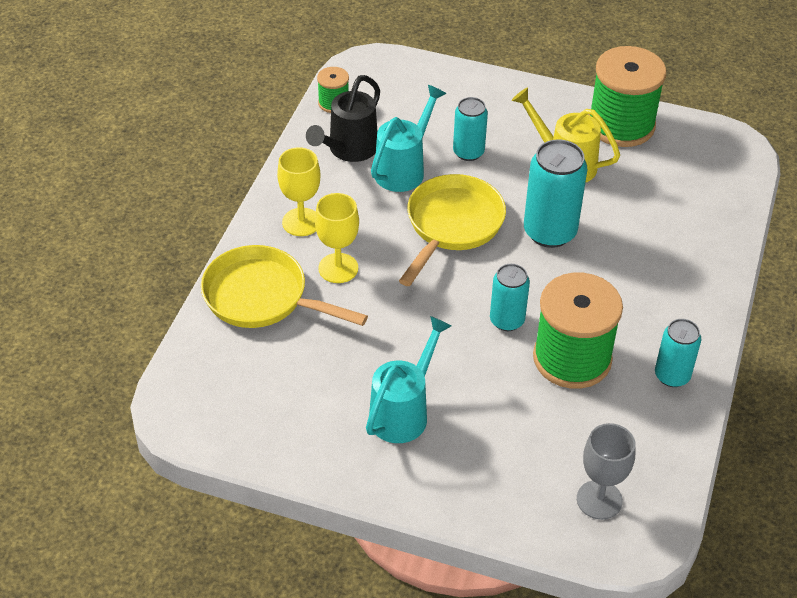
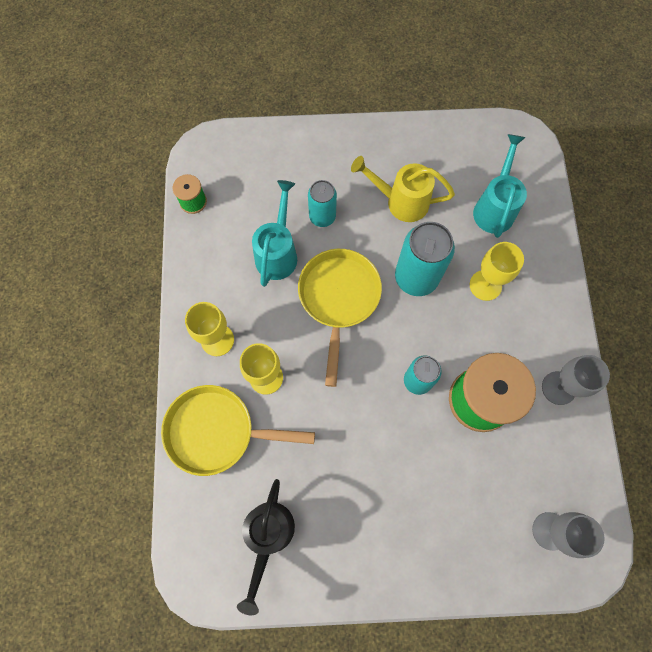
camera: 20 degrees left, 25 degrees up
black watering can [306,75,380,162] -> black watering can moved to [237,479,295,615]
turquoise watering can [366,316,451,443] -> turquoise watering can moved to [473,134,527,238]
green spool [590,46,666,147] -> none
turquoise can [655,319,701,387] -> grey goblet [542,355,610,405]
none -> yellow goblet [470,242,524,301]

